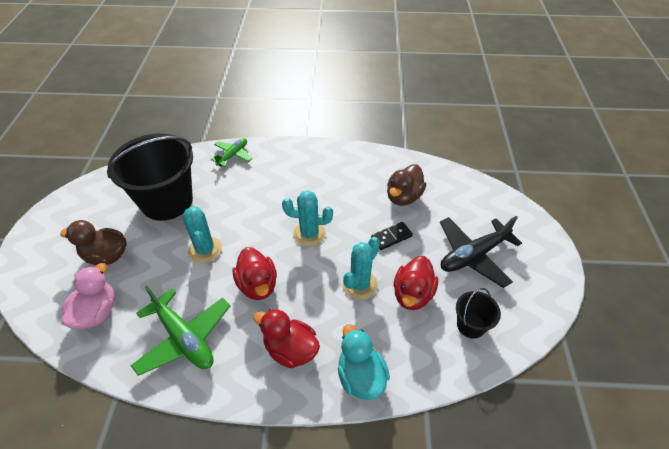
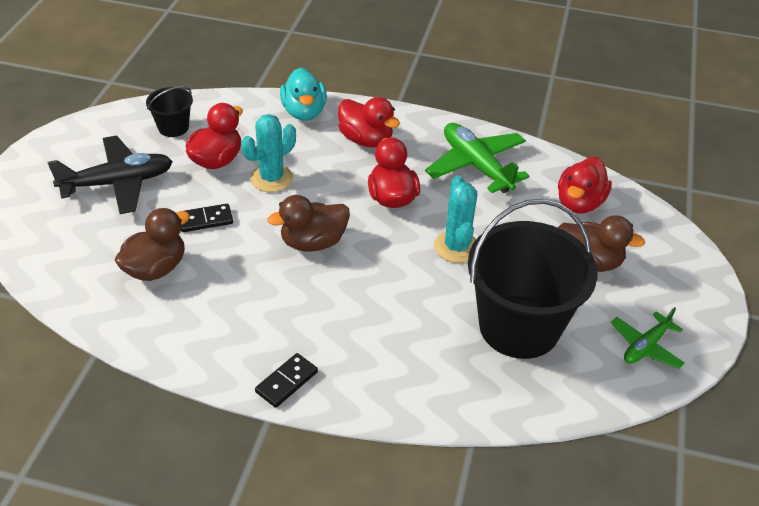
camera: 170 degrees left, 5 degrees down
pink duck [62,263,115,329] -> red duck [558,157,612,214]
green plane [211,138,252,167] -> green plane moved to [611,307,685,369]
turquoise cactus [282,190,333,247] -> brown duck [267,195,350,251]
none -> black domino [255,353,318,408]

